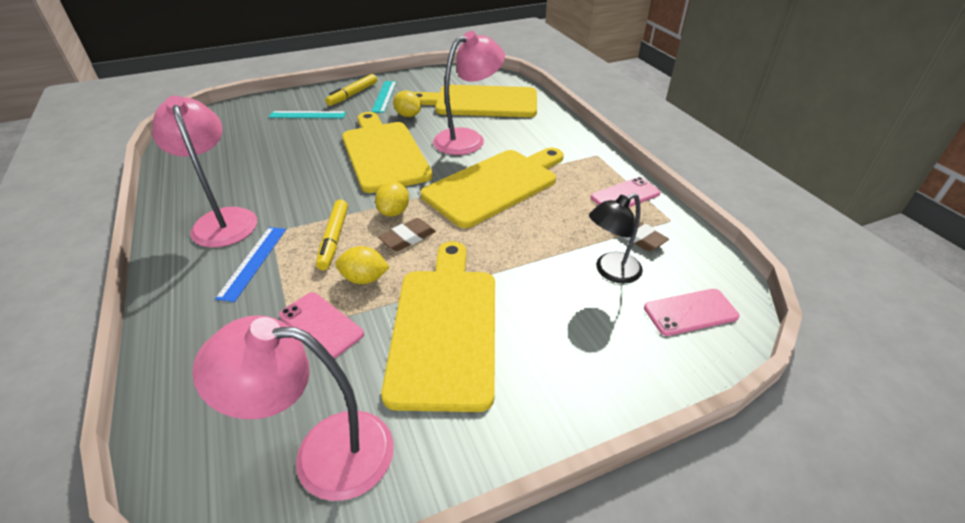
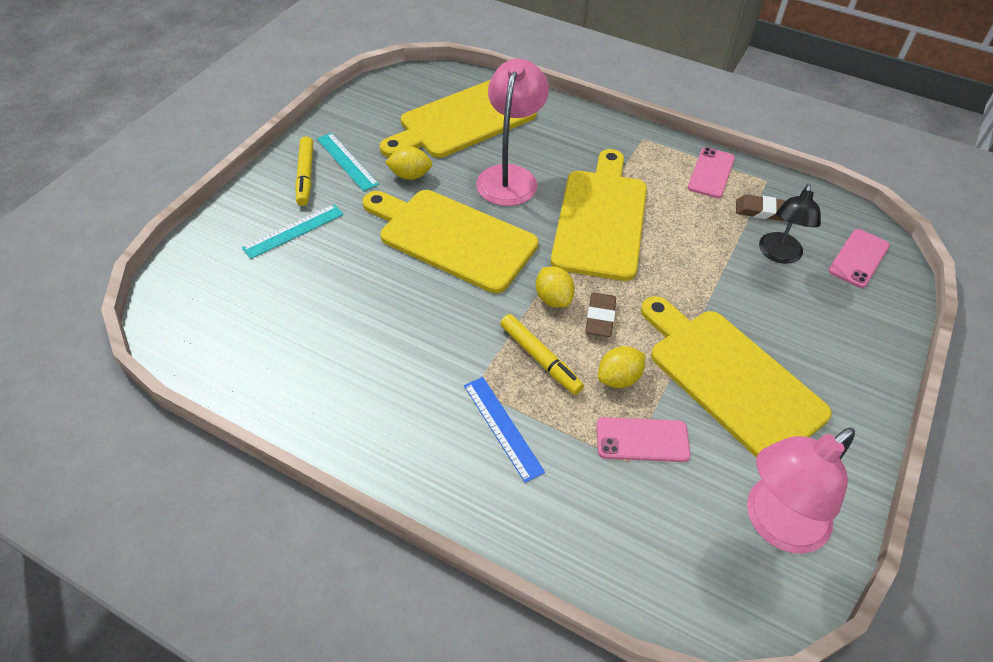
camera: 40 degrees left, 10 degrees up
pink lamp [152,96,257,248] -> none

